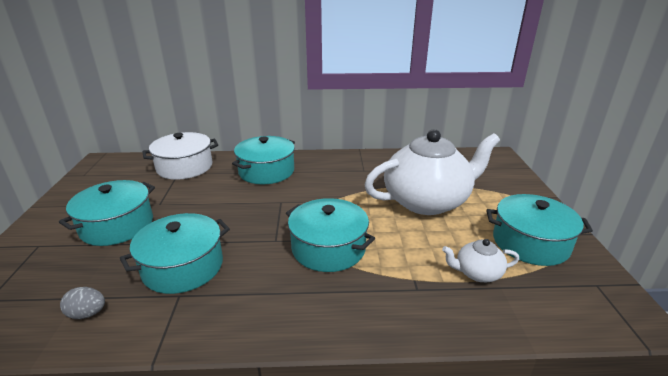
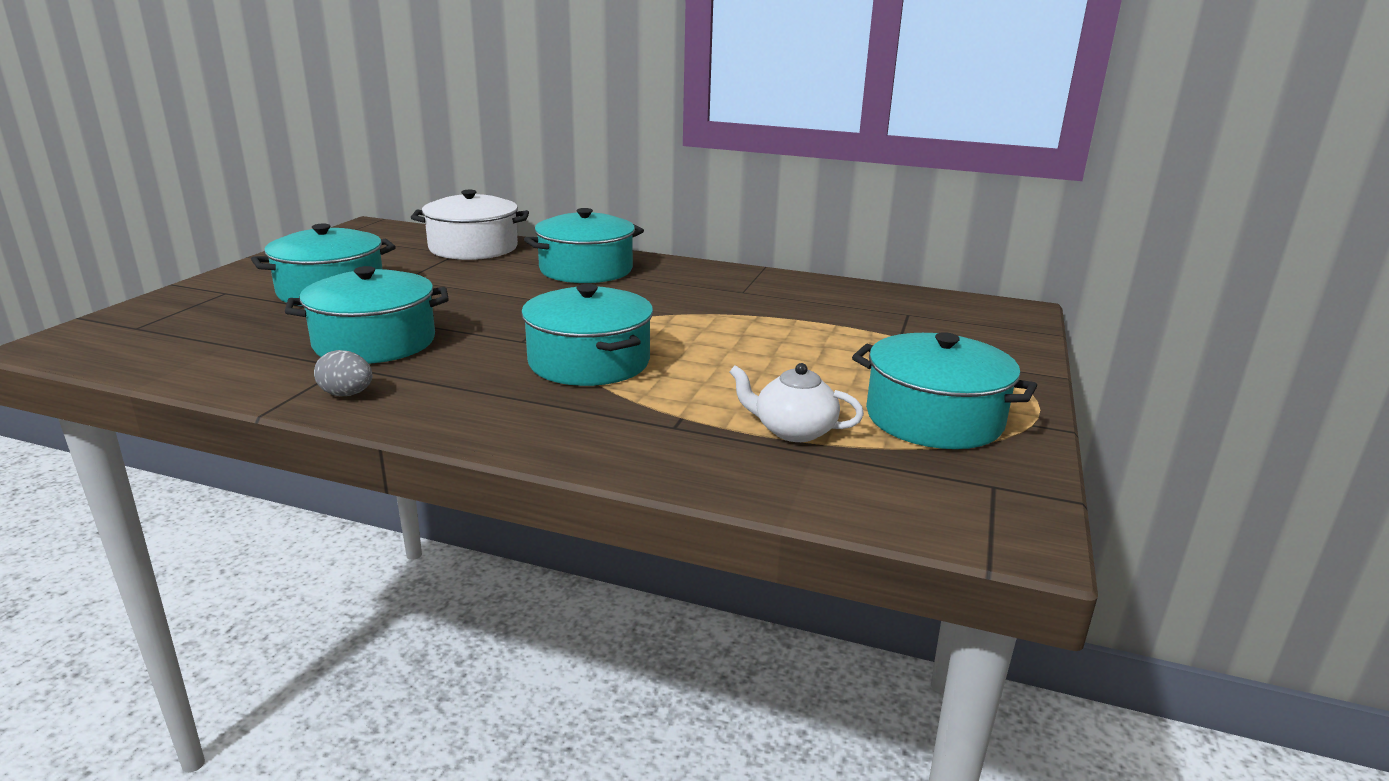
camera: 20 degrees right, 5 degrees down
grey egg [60,287,105,319] -> grey egg moved to [314,350,372,396]
white teapot [364,129,500,215] -> none

